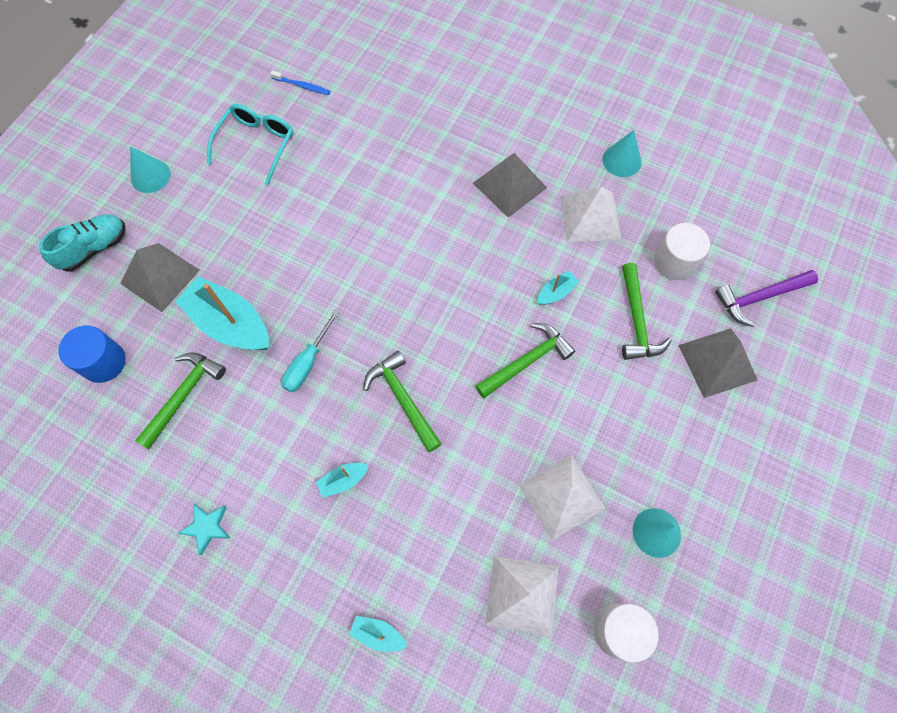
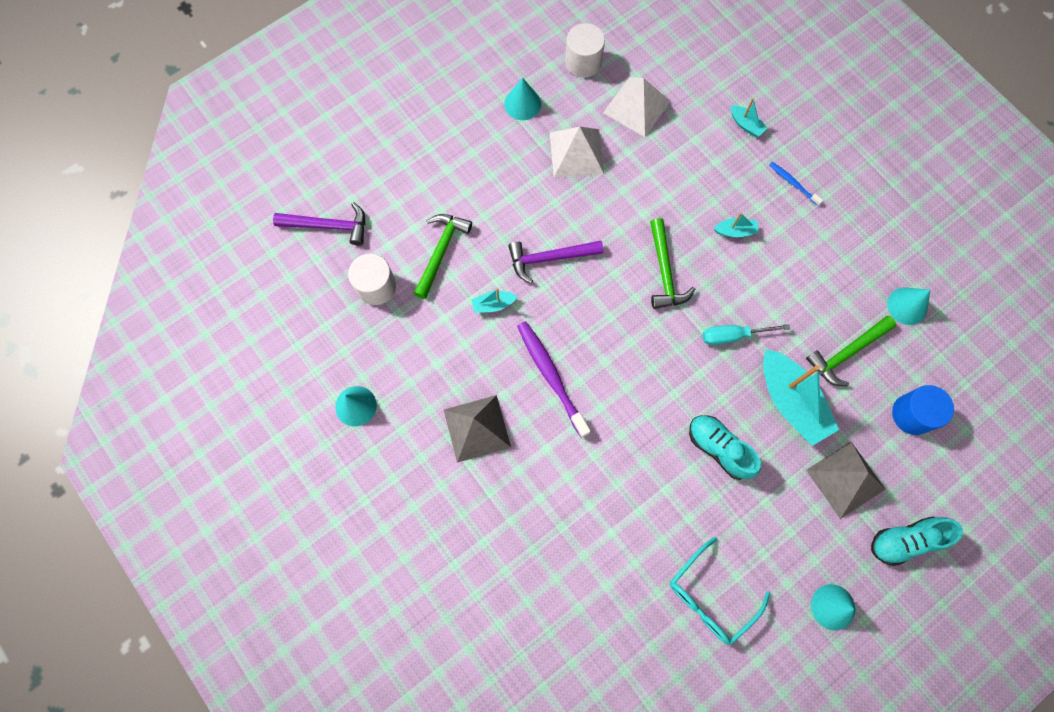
camera: 155 degrees left, 5 degrees up
turquoise star [178,504,230,555] -> none
blue toothbrush [270,71,330,95] -> blue toothbrush moved to [769,162,823,206]
turquoise screwdriver [281,310,340,392] -> turquoise screwdriver turned 150 degrees counterclockwise [703,324,790,345]
green hammer [476,323,575,398] -> purple hammer [509,241,603,283]
white pyramid [561,187,621,242] -> none
grey pyramid [678,328,757,398] -> none
none -> purple toothbrush [517,321,591,438]
none -> turquoise shoe [689,415,761,480]
none -> turquoise cone [887,287,930,325]

